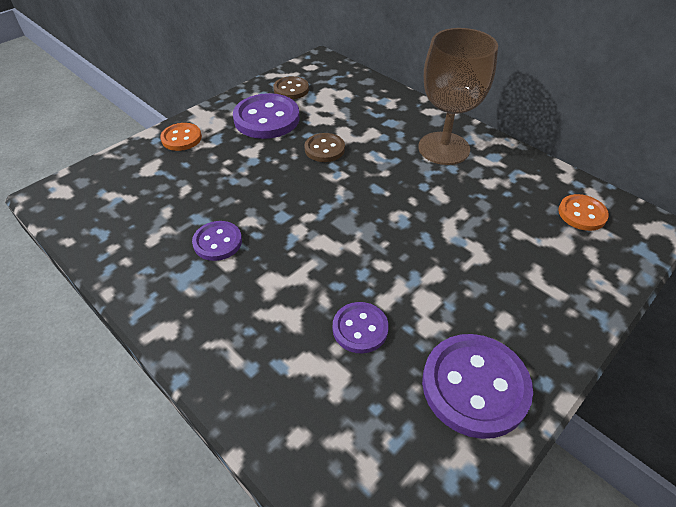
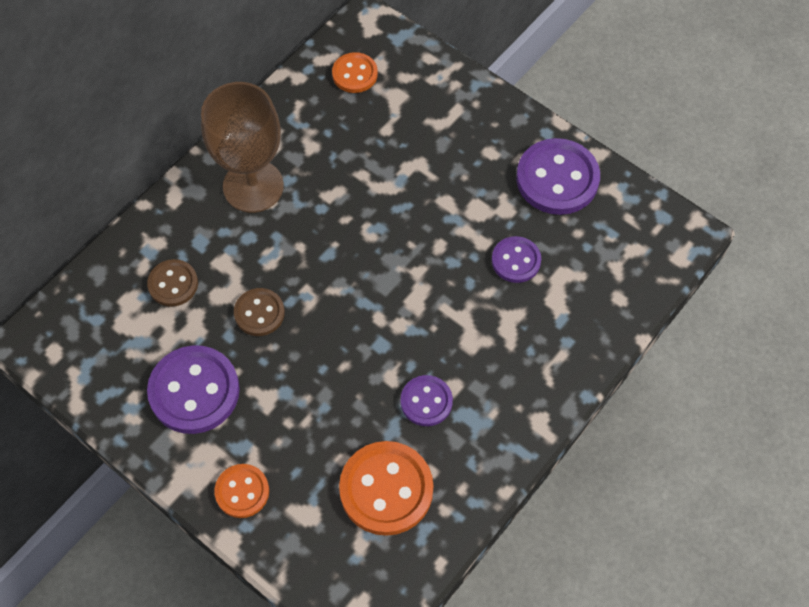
camera: 95 degrees left, 15 degrees up
brown button [273,76,309,99] -> brown button moved to [147,259,198,307]
none -> orange button [339,441,434,536]

